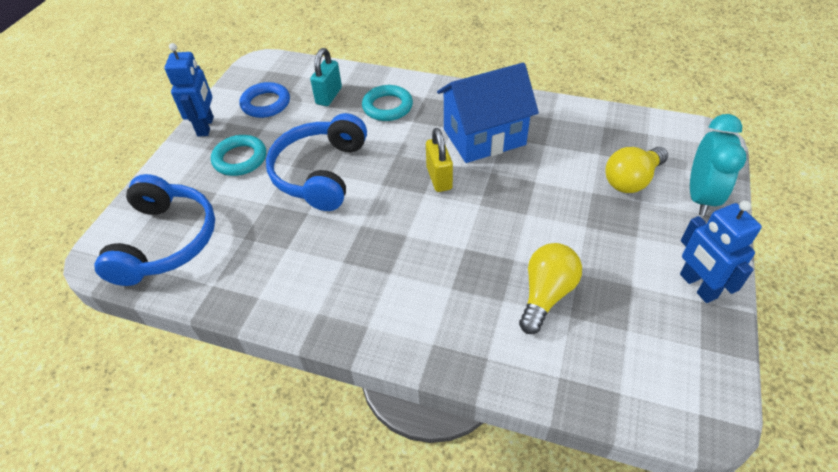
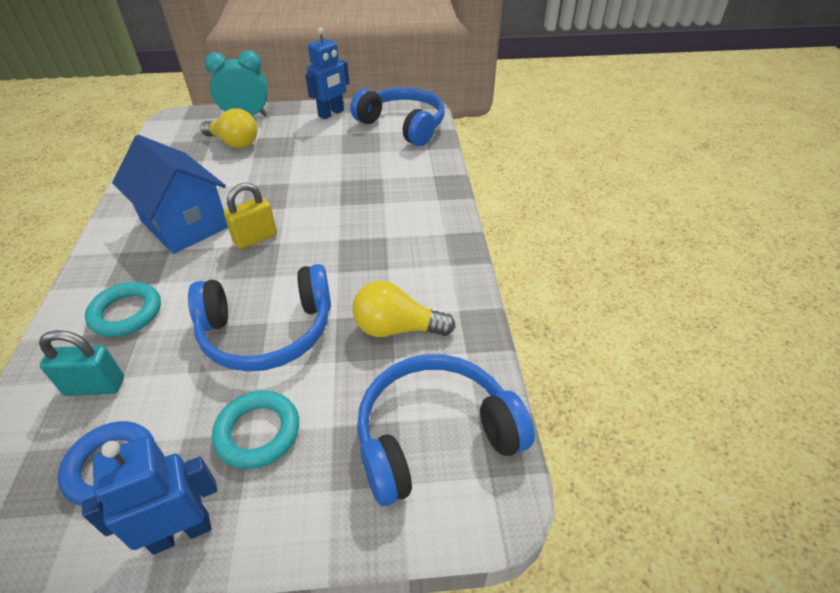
camera: 115 degrees left, 5 degrees down
yellow light bulb [519,243,582,334] -> yellow light bulb moved to [352,281,456,337]
none -> blue headphones [351,87,444,146]

